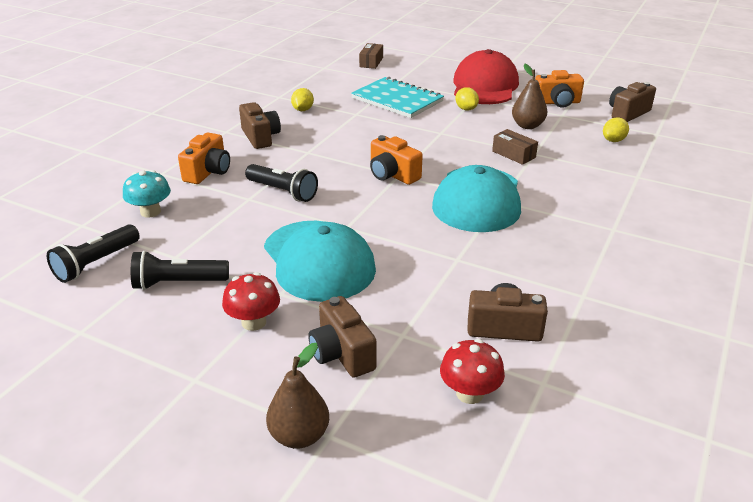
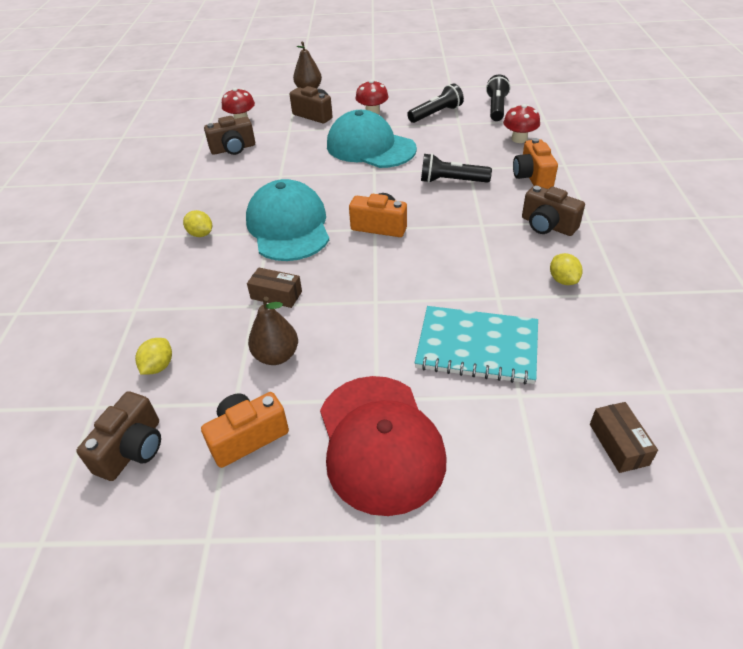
camera: 155 degrees right, 10 degrees up
turquoise mushroom [123,170,171,218] -> red mushroom [503,104,540,143]
yellow lemon [455,87,479,111] -> yellow lemon moved to [183,210,212,237]

